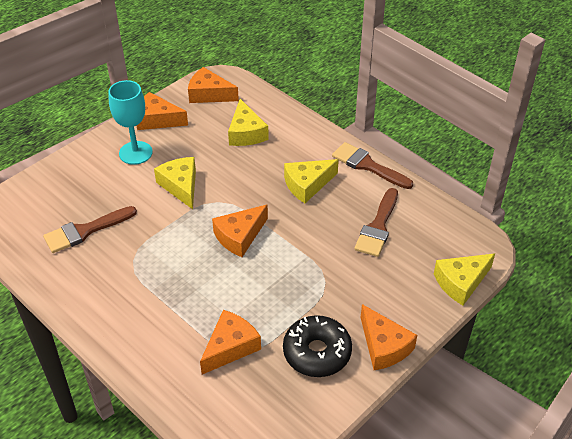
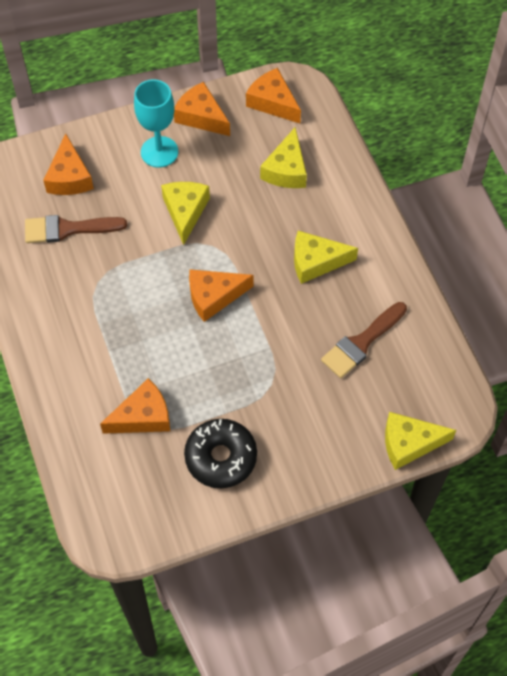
camera: 25 degrees right, 15 degrees up
brown brush [332,142,413,189] -> none
orange cheese [361,304,417,370] -> orange cheese moved to [43,133,94,195]

